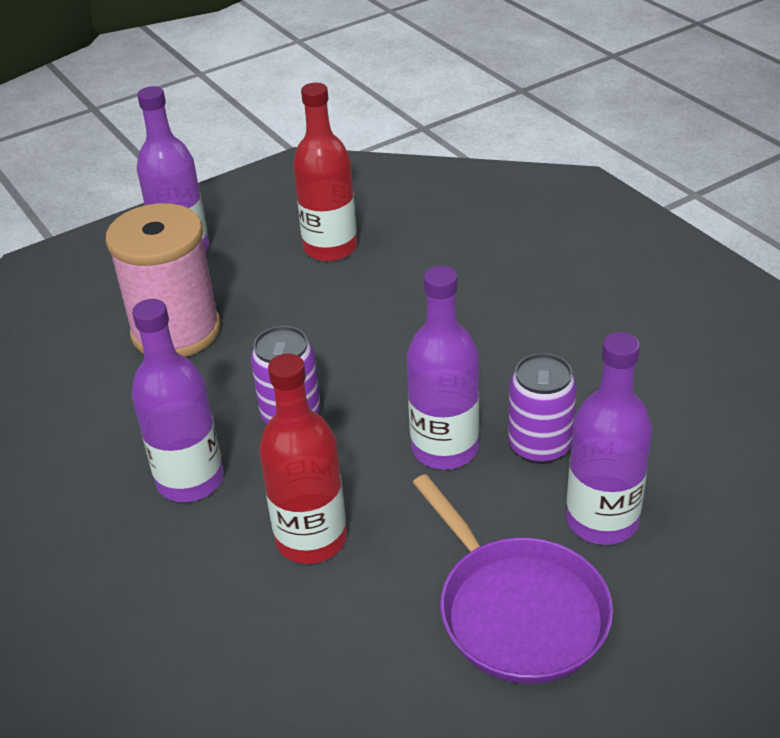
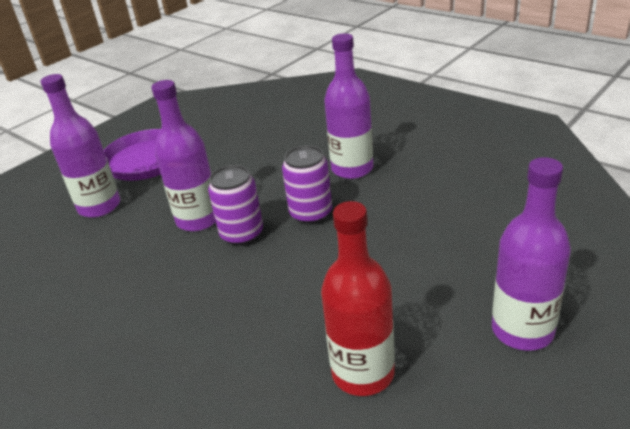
camera: 165 degrees right, 5 degrees down
pink spool [106,203,221,357] -> none
red bottle [259,353,347,564] -> none
purple can [508,353,577,464] -> purple can moved to [208,165,263,246]

